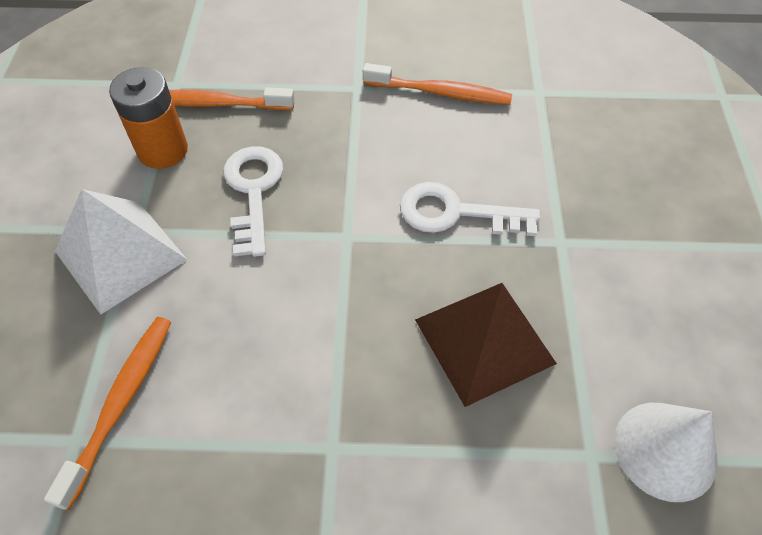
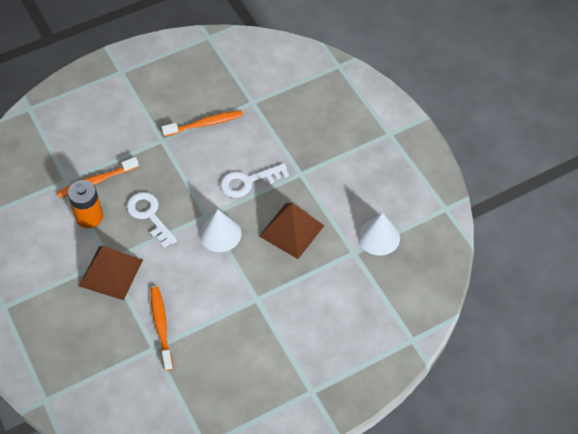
camera: 30 degrees left, 0 degrees up
white pyramid [55,189,188,315] -> brown pyramid [79,246,143,300]
none -> white cone [199,209,242,252]

